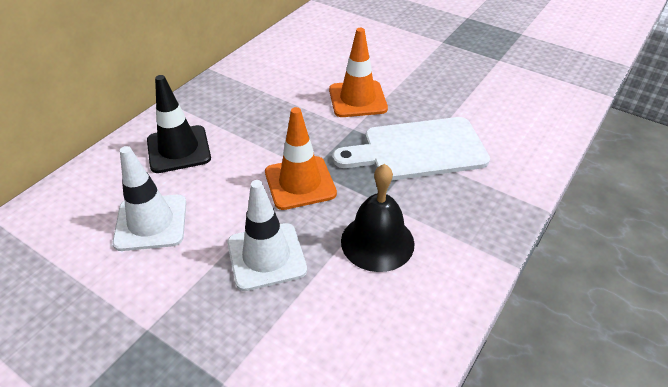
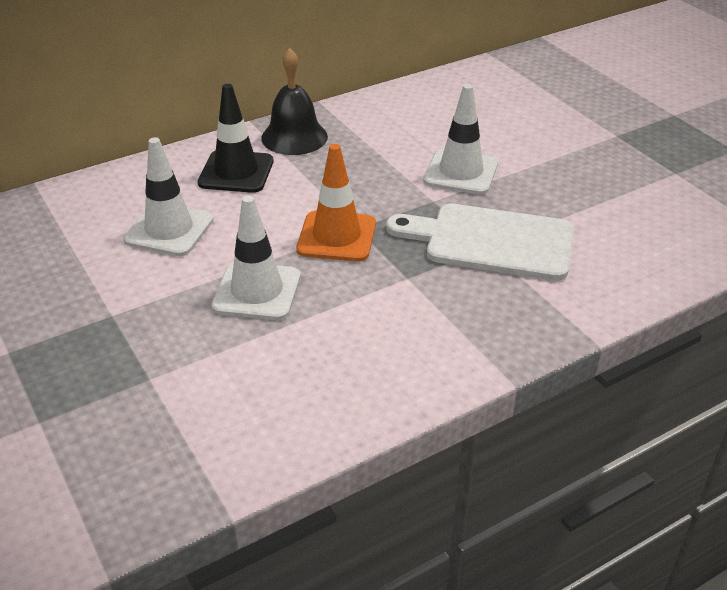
camera: 25 degrees right, 5 degrees down
orange traffic cone [329,28,388,117] -> white traffic cone [423,84,498,195]
black bell [341,164,415,272] -> black bell moved to [261,48,328,155]

